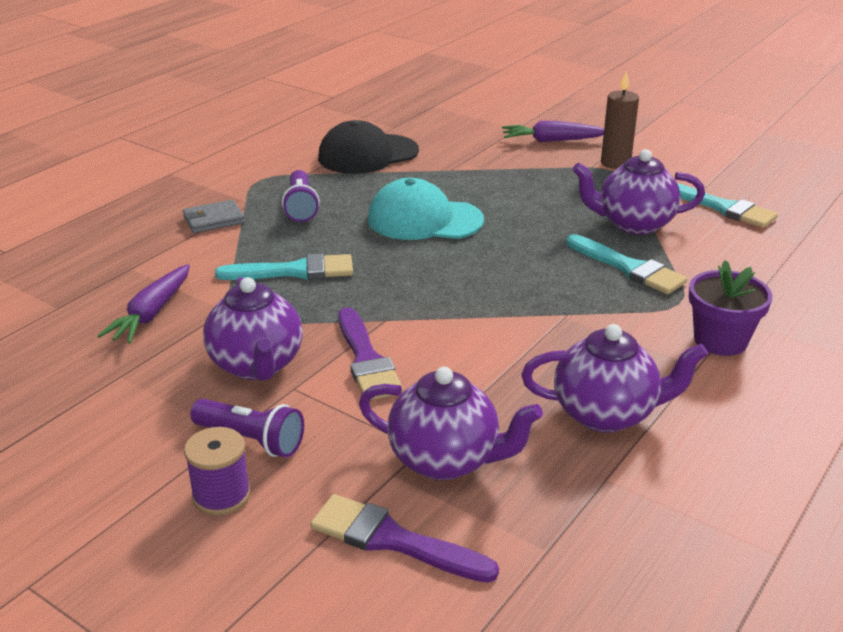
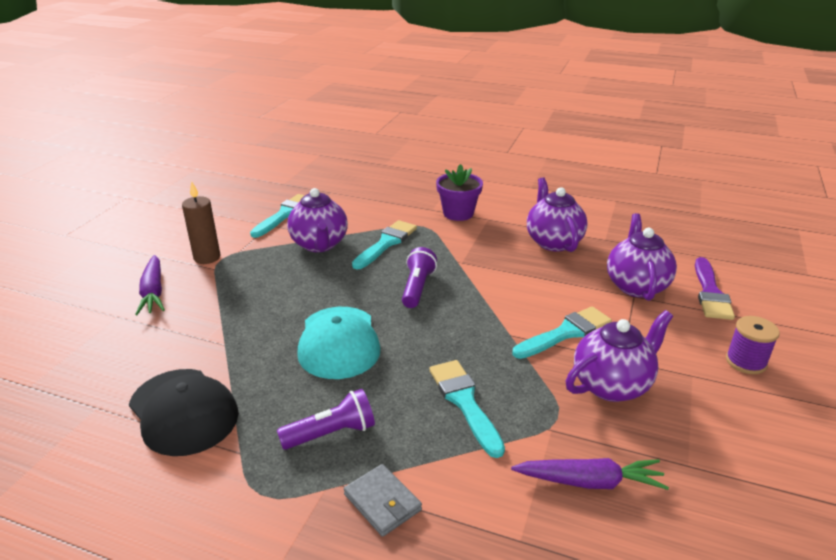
camera: 105 degrees left, 0 degrees up
purple flashlight [190,399,304,458] -> purple flashlight moved to [402,247,437,308]
purple brush [338,307,403,400] -> turquoise brush [512,306,612,359]

